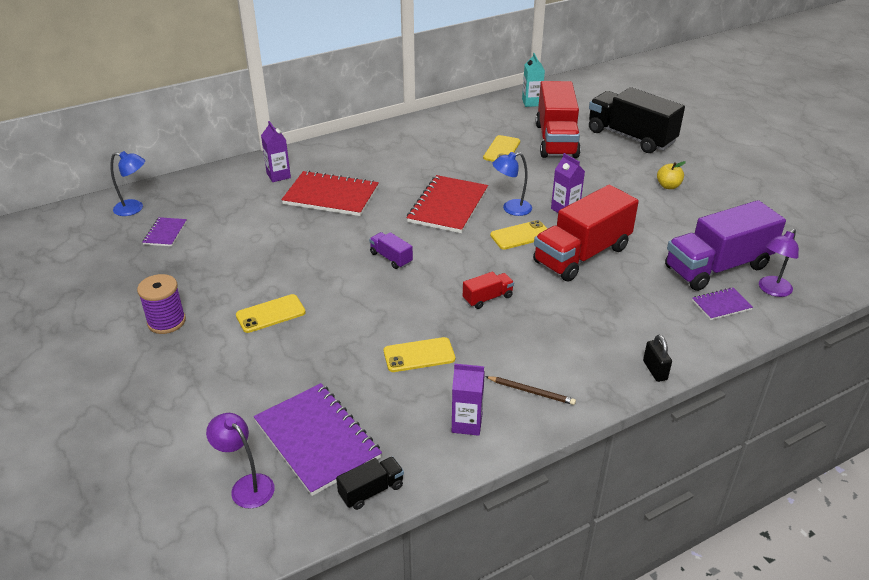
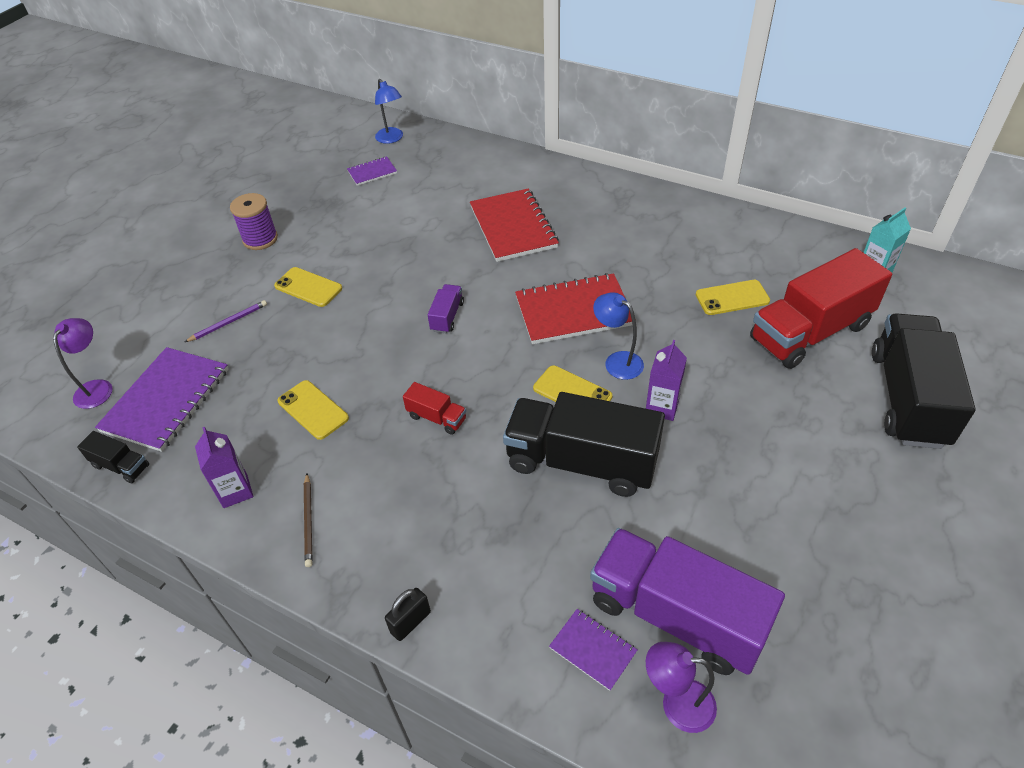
camera: 60 degrees right, 10 degrees up
purple carton [261,121,291,182] -> none
red truck [533,185,639,282] -> black truck [503,392,665,497]
yellow apple [657,161,686,189] -> none
none -> purple pencil [185,300,267,342]

